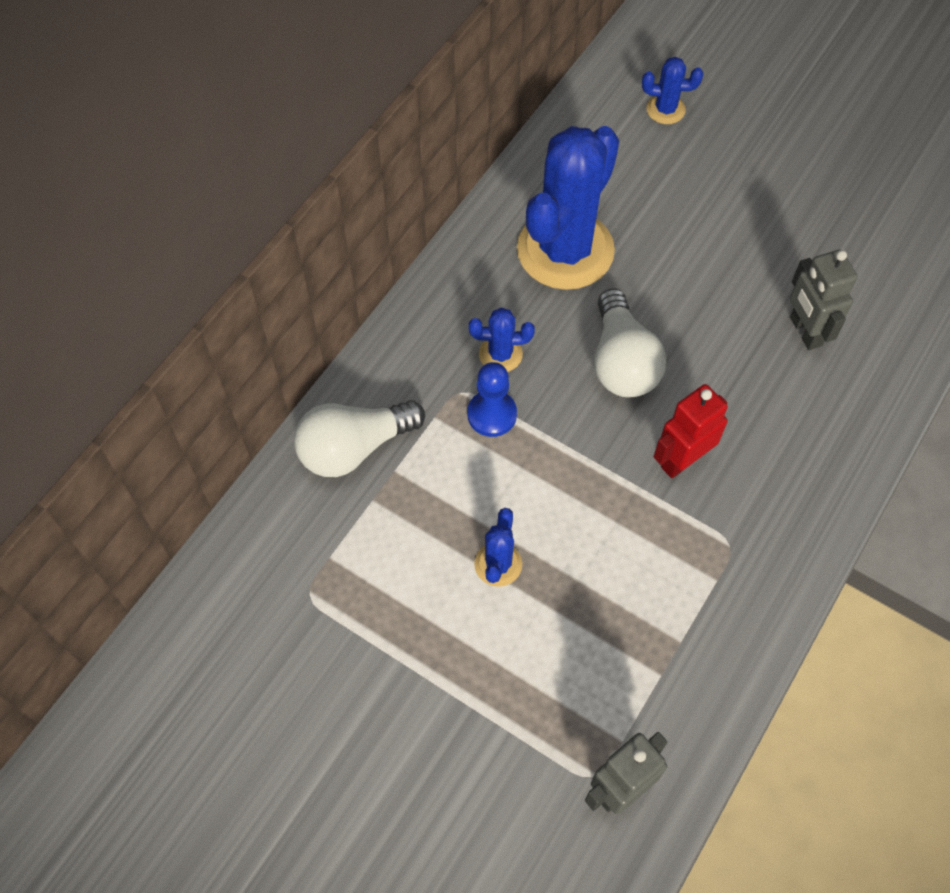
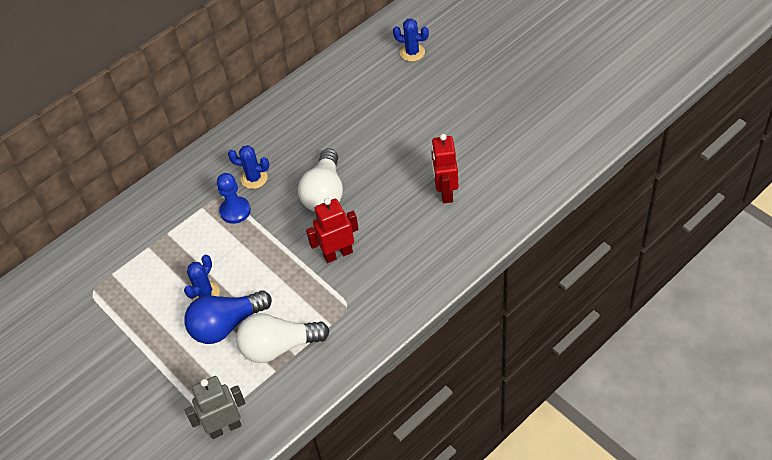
camera: 20 degrees right, 10 degrees down
white light bulb [294,400,425,477] -> white light bulb moved to [236,313,330,363]
blue cactus [517,126,619,290] -> none
grey robot [790,250,858,350] -> red robot [431,134,459,203]
none -> blue light bulb [184,290,272,344]

